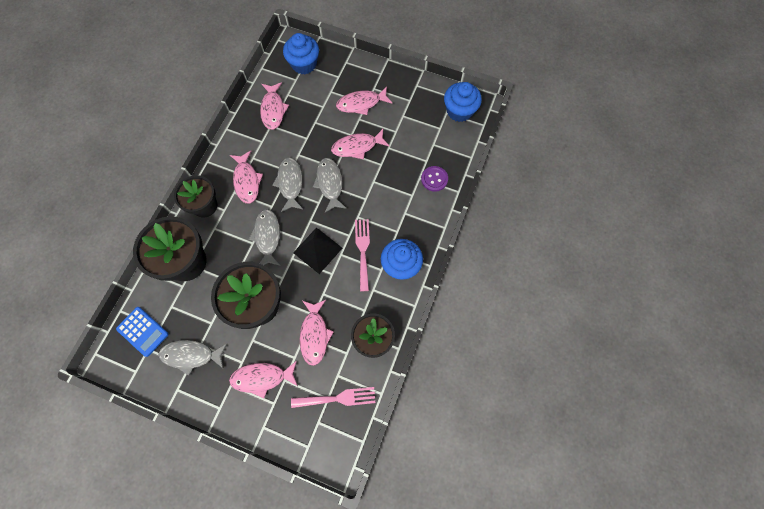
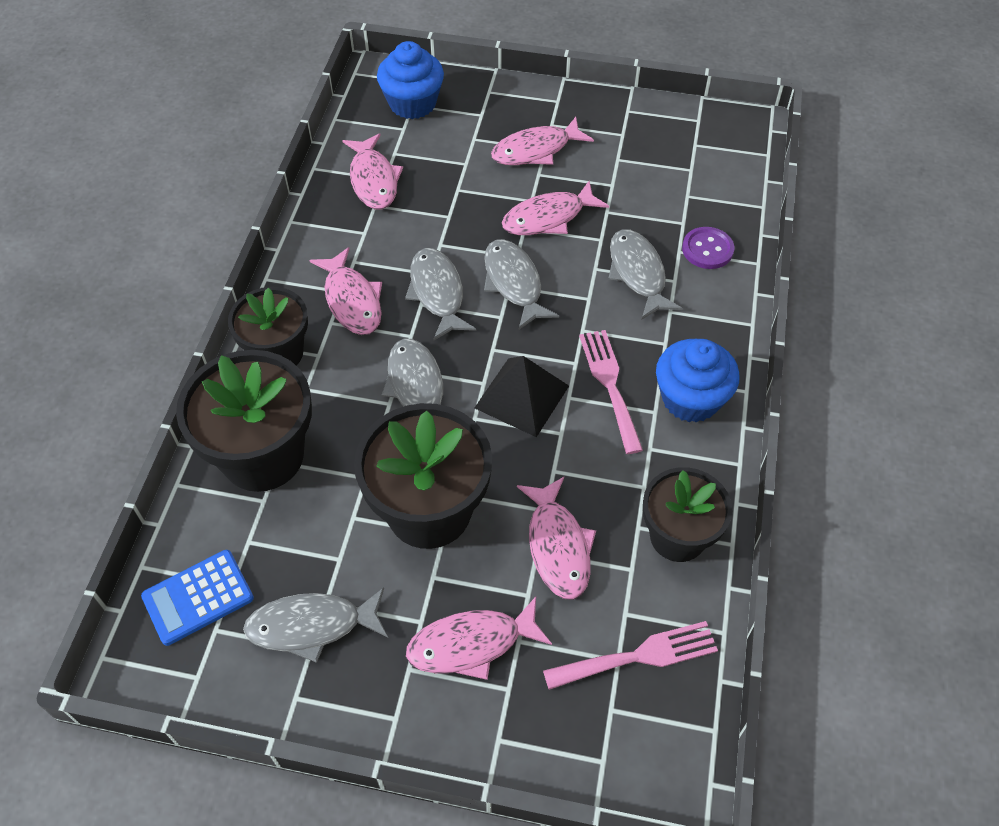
camera: 10 degrees left, 15 degrees down
blue calculator [116,307,169,357] -> blue calculator turned 120 degrees clockwise [141,550,254,646]
blue cupcake [444,82,482,122] -> none
none -> grey fish [608,229,683,319]

